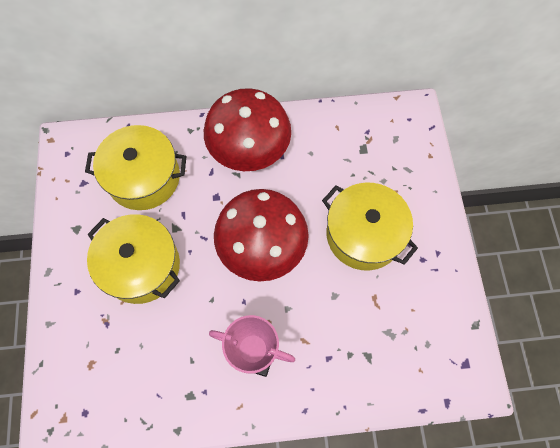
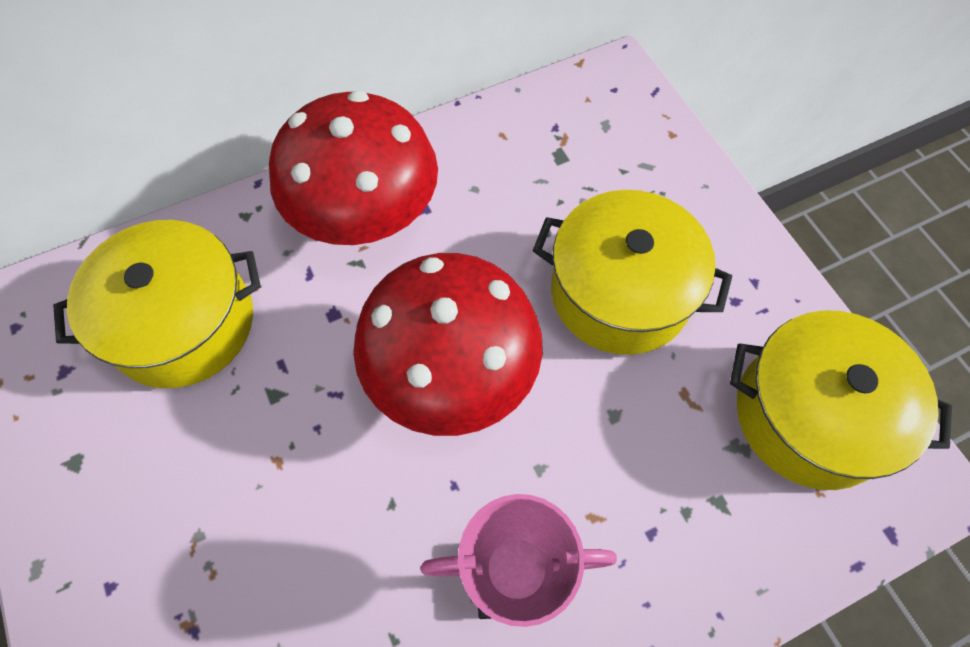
camera: 20 degrees left, 5 degrees down
yellow pot [87,214,180,304] -> yellow pot moved to [730,310,952,490]

